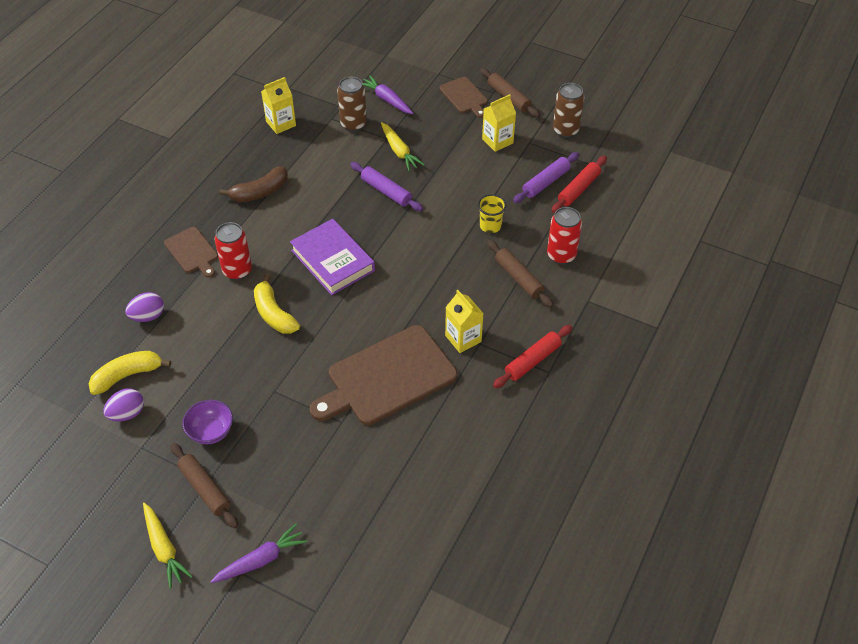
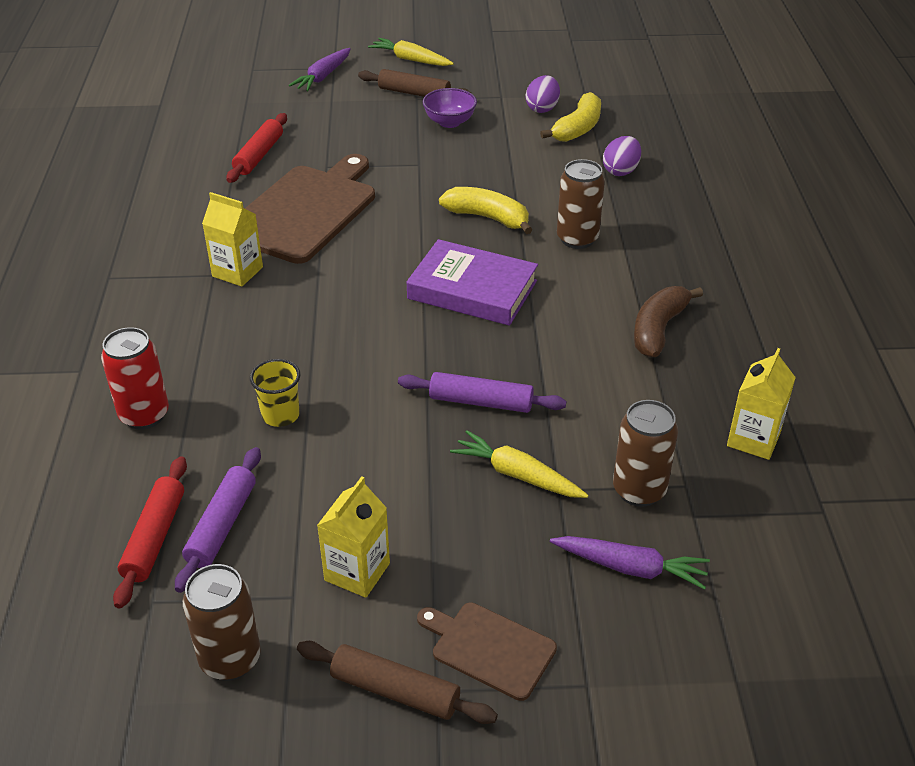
camera: 150 degrees right, 10 degrees down
brown cutting board [164,227,218,277] -> none
red can [214,222,252,280] -> brown can [557,159,605,249]
brown rolling pin [487,240,553,308] -> none
red rolling pin [493,325,573,388] -> red rolling pin moved to [226,113,287,183]

